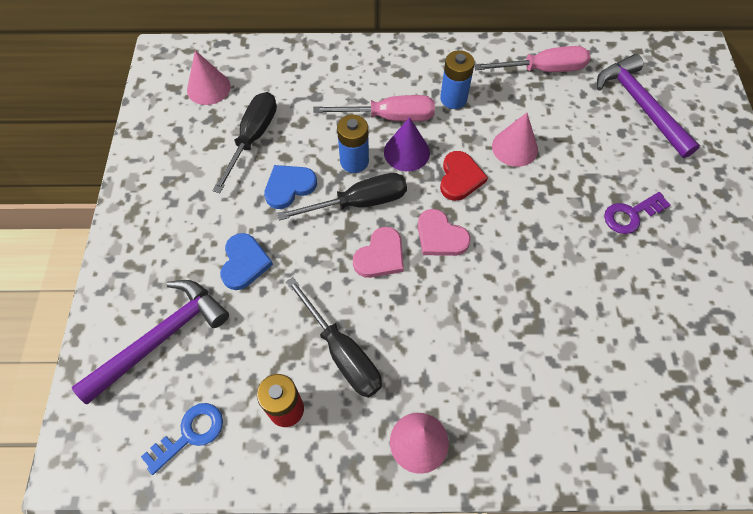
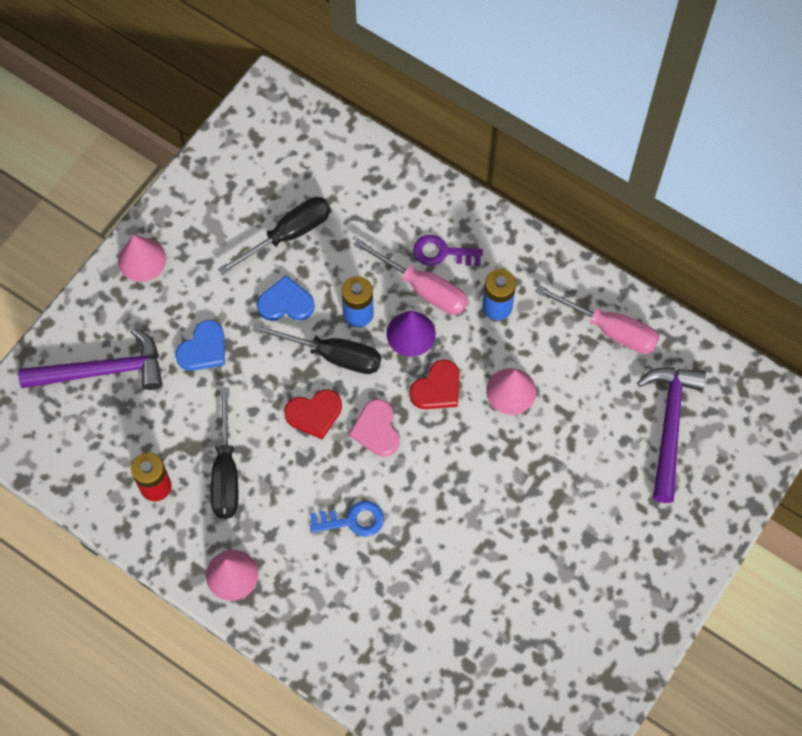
camera: 35 degrees right, 5 degrees up
blue key [141,403,223,475] -> blue key moved to [310,501,384,537]
pink cone [187,50,231,105] -> pink cone moved to [118,235,166,282]
pink heart [353,227,404,278] -> red heart [284,389,342,439]
purple key [604,192,670,234] -> purple key moved to [413,235,483,266]

